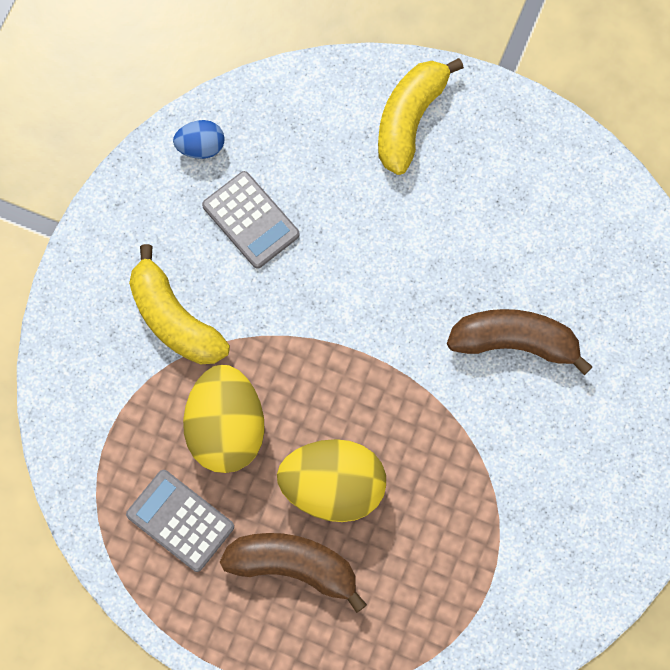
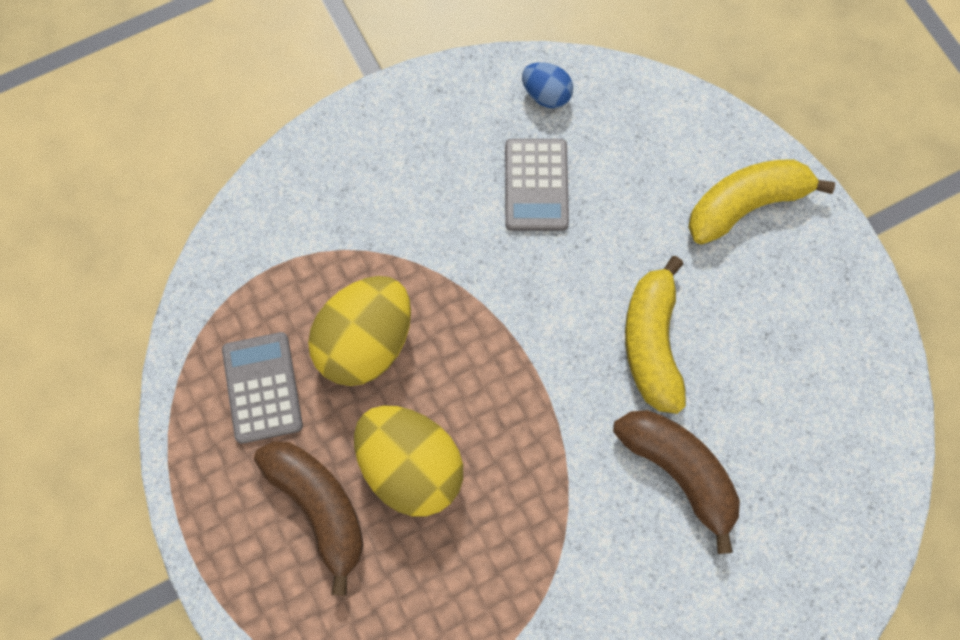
camera: 40 degrees right, 0 degrees up
yellow banana [129,244,230,364] -> yellow banana moved to [625,256,686,414]

